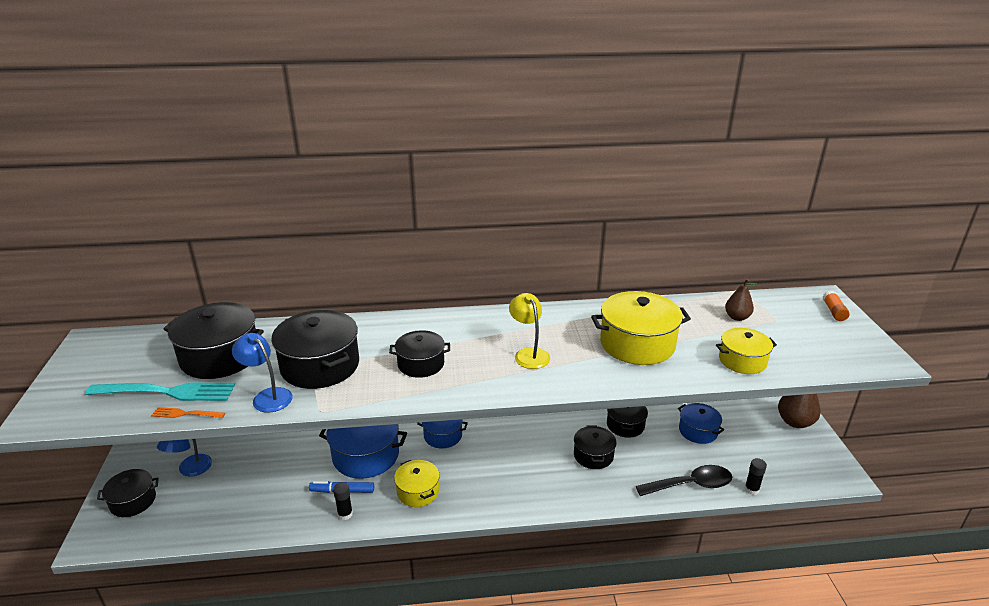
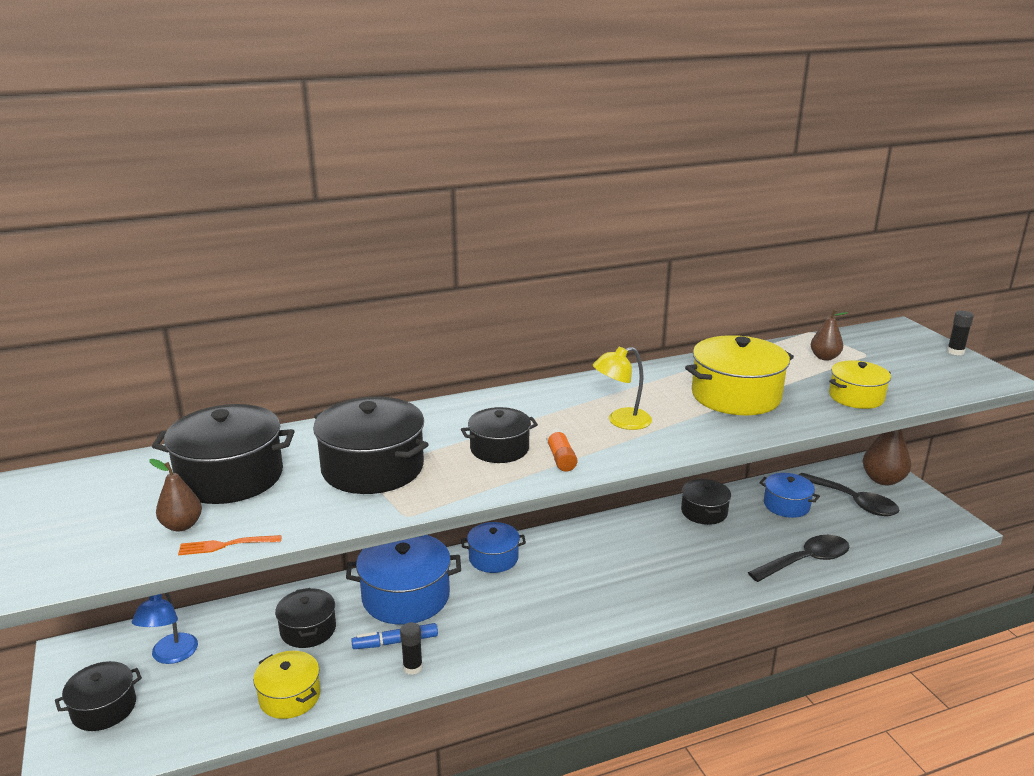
camera: 15 degrees left, 5 degrees down
turquoise fork [85,383,235,401] -> brown pear [149,459,202,532]
blue lamp [232,333,293,413] -> none
yellow pot [394,460,440,507] -> yellow pot moved to [253,651,321,719]
yellow lamp [509,293,550,369] -> yellow lamp turned 75 degrees counterclockwise [593,347,652,430]
black pot [574,425,617,469] -> black pot moved to [275,588,336,648]
black glue stick [744,458,767,495] -> black glue stick moved to [947,311,974,355]
orange glue stick [823,291,850,321] -> orange glue stick moved to [546,428,578,472]
none -> black spoon [799,473,900,516]

